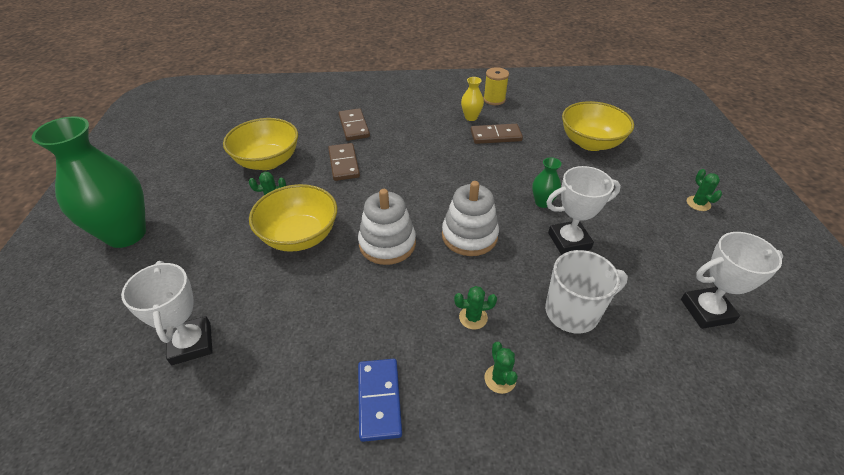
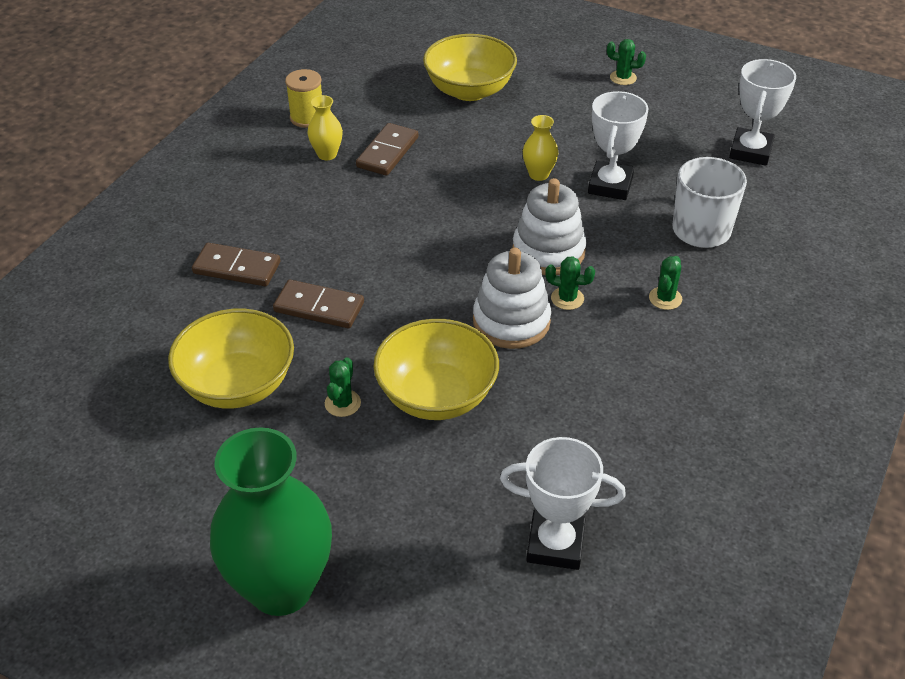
camera: 60 degrees left, 0 degrees up
blue domino [358,359,402,442] -> none
green cactus [484,342,518,394] -> green cactus moved to [545,256,595,310]
green vase [532,157,561,208] -> yellow vase [523,115,558,181]

